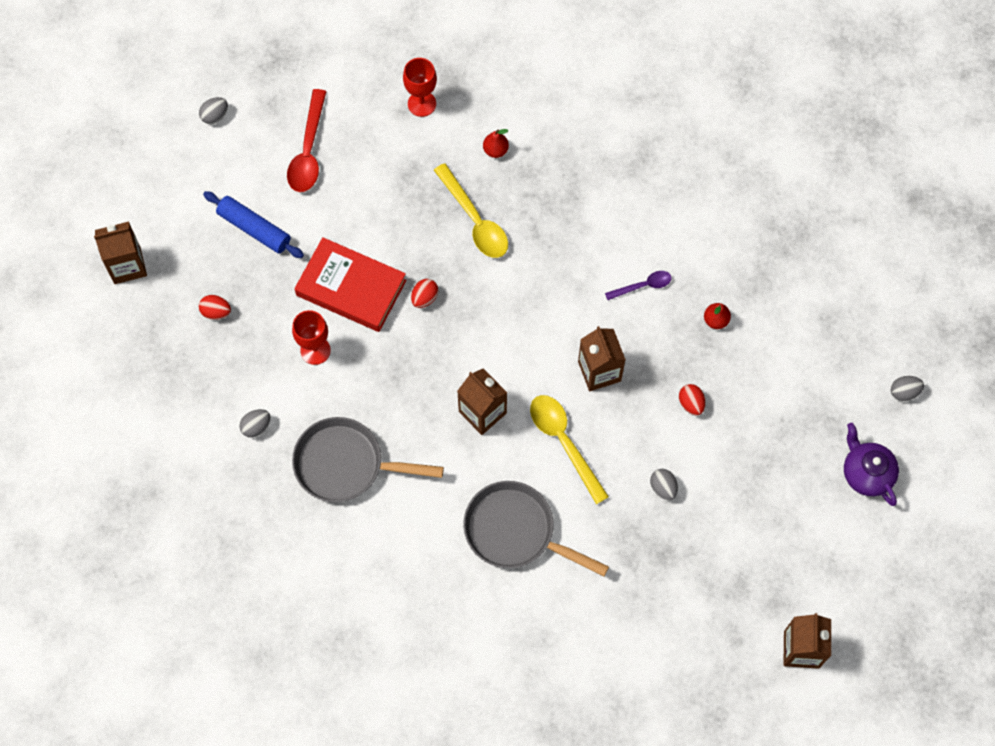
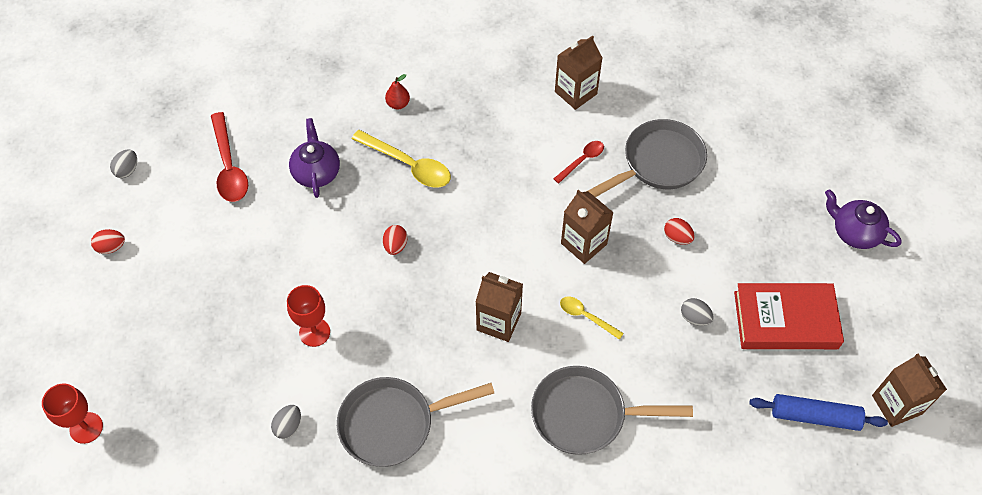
camera: 25 degrees left, 10 degrees down
brown carton [94,222,147,284] -> brown carton moved to [555,35,602,110]
red egg [199,295,231,320] -> red egg moved to [91,229,125,254]
blue rolling pin [203,191,304,258] -> blue rolling pin moved to [749,394,888,431]
red book [294,237,407,332] -> red book moved to [734,283,844,349]
red goblet [403,58,437,117] -> red goblet moved to [42,384,103,444]
yellow spoon [530,395,609,504] -> yellow spoon [560,297,624,340], size x0.57
purple spoon [605,271,672,300] -> red spoon [554,141,604,183]
red pear [704,303,731,329] -> grey pan [586,119,707,197]
grey egg [891,376,924,401] -> none
none -> purple teapot [289,118,340,198]

